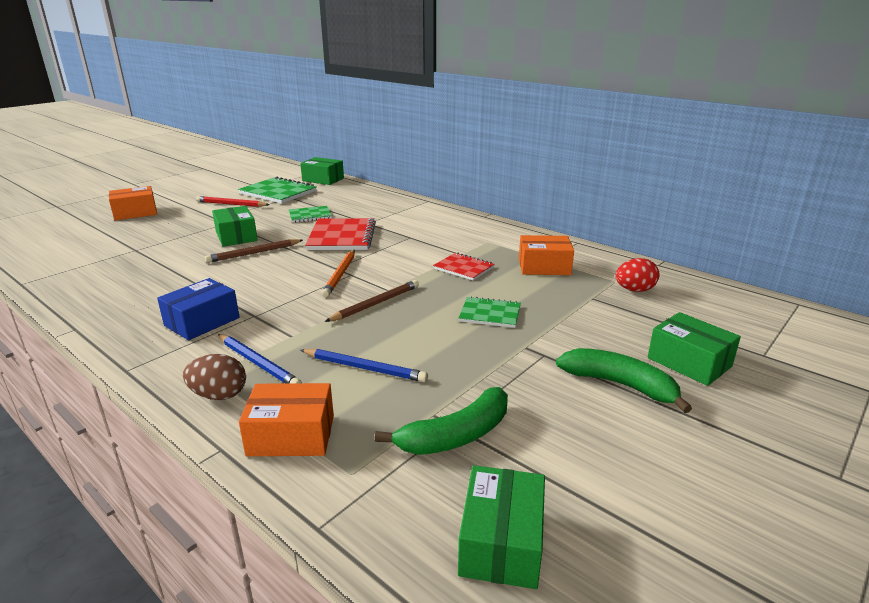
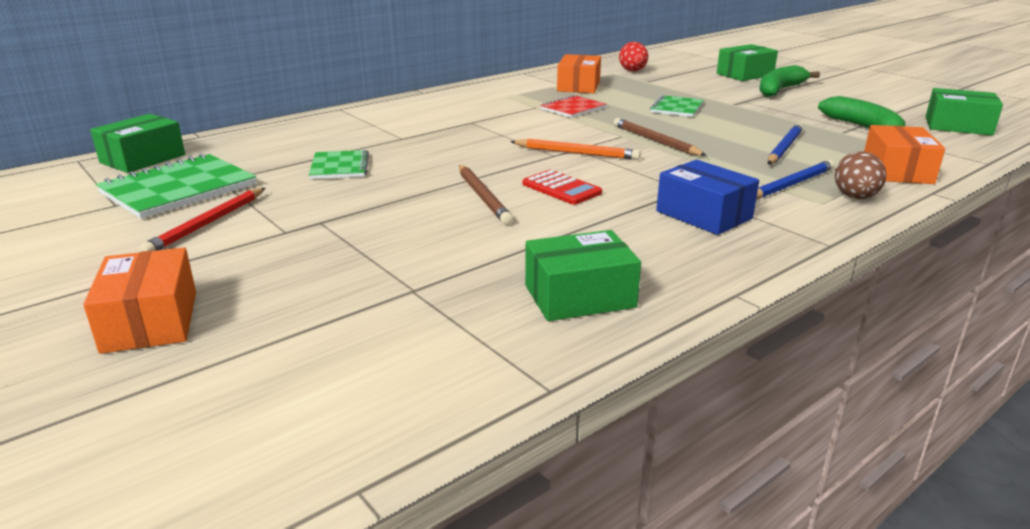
camera: 80 degrees left, 0 degrees up
green box [212,206,258,247] -> green box moved to [525,230,641,321]
red notebook [305,218,376,250] -> none
none -> red calculator [522,170,602,205]

